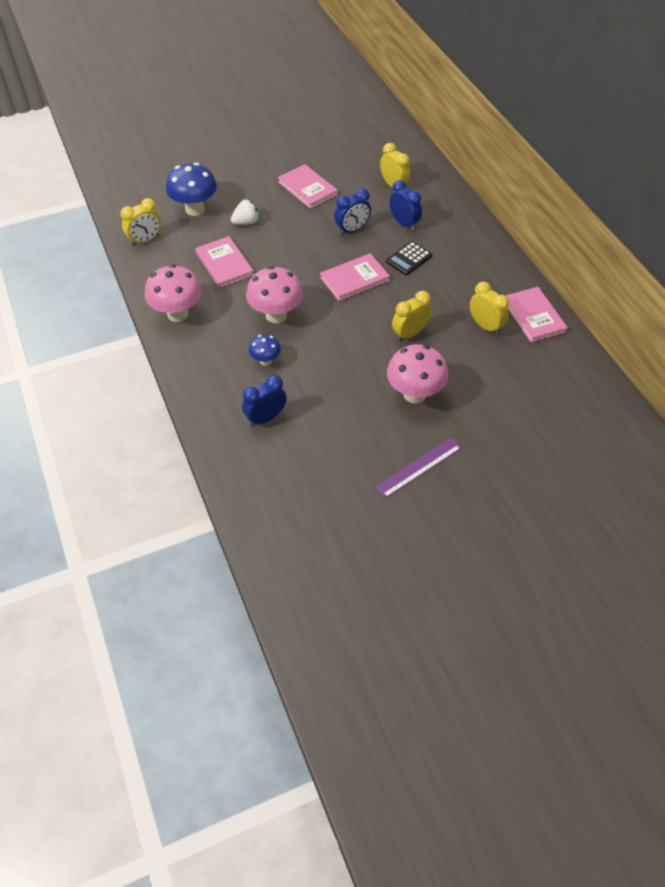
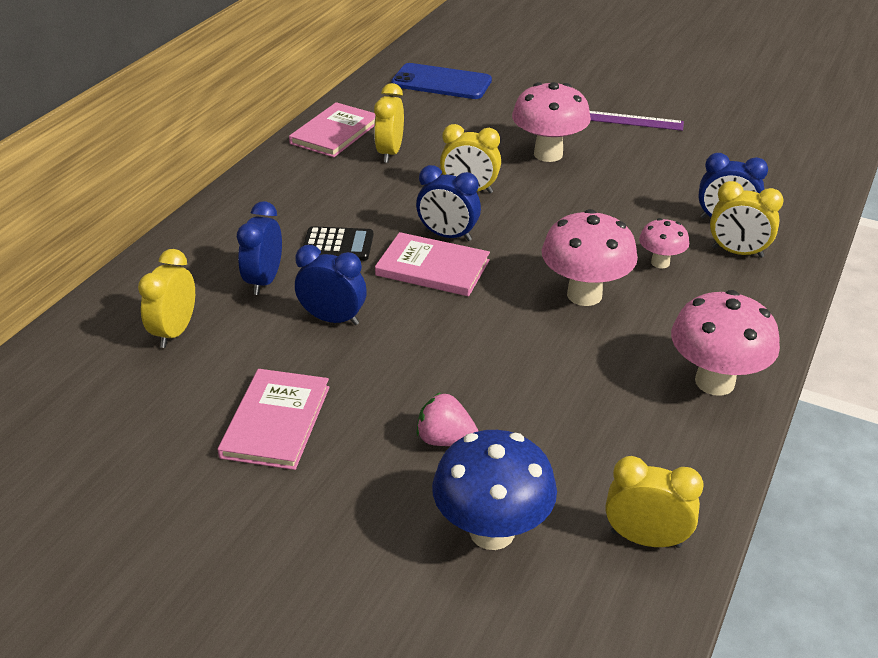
camera: 130 degrees left, 15 degrees down
pink book [195,236,254,288] -> none
white strawberry [231,199,259,225] -> pink strawberry [417,392,478,446]
blue mushroom [249,334,281,366] -> pink mushroom [639,218,689,269]
none -> blue phone [391,63,492,99]
none -> blue clock [416,165,481,241]
none -> yellow clock [710,181,783,258]

